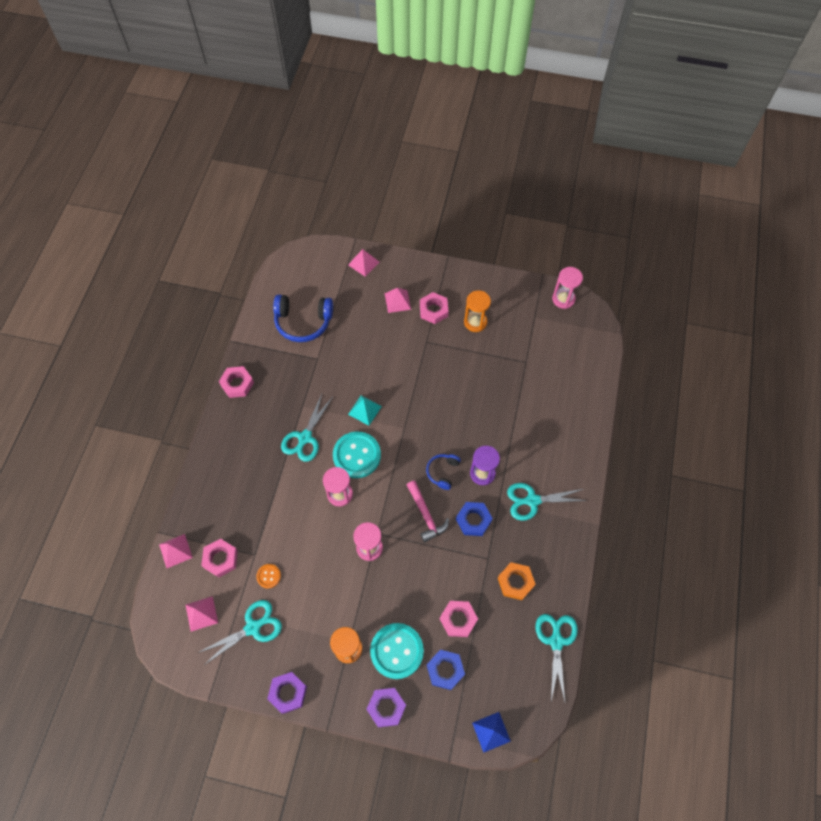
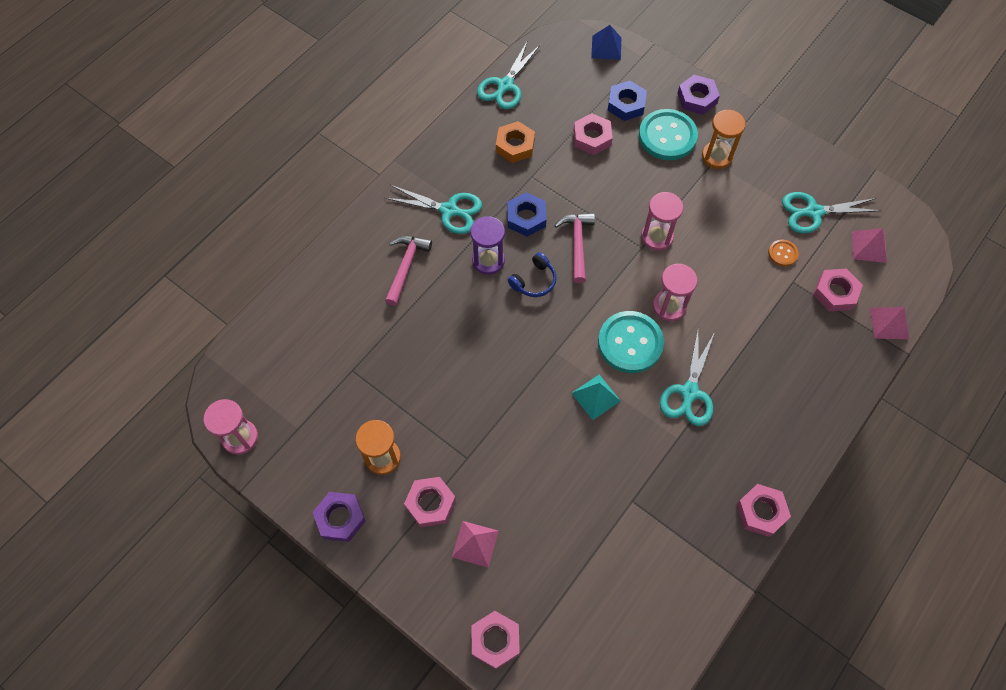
camera: 155 degrees left, 0 degrees up
purple nut [267,672,307,714] -> purple nut moved to [313,492,366,542]
blue headphones [273,294,333,342] -> none
turquoise scissors [281,394,333,462] -> turquoise scissors turned 150 degrees clockwise [660,330,715,426]
pink pyramid [348,249,379,277] -> pink nut [472,611,520,669]
none -> pink hammer [385,236,432,306]

